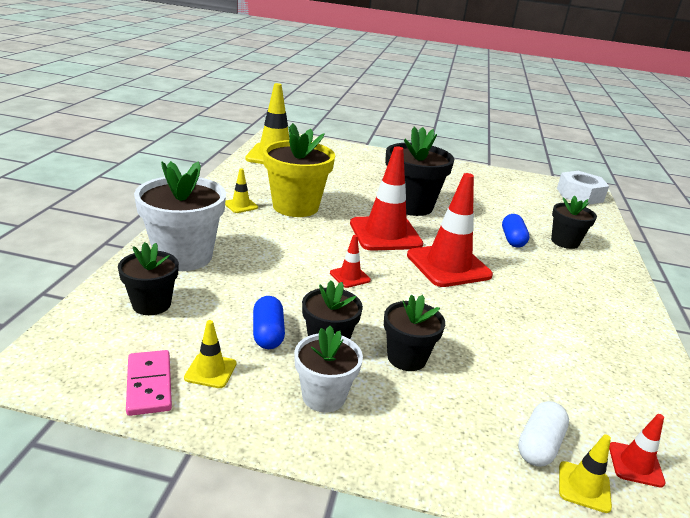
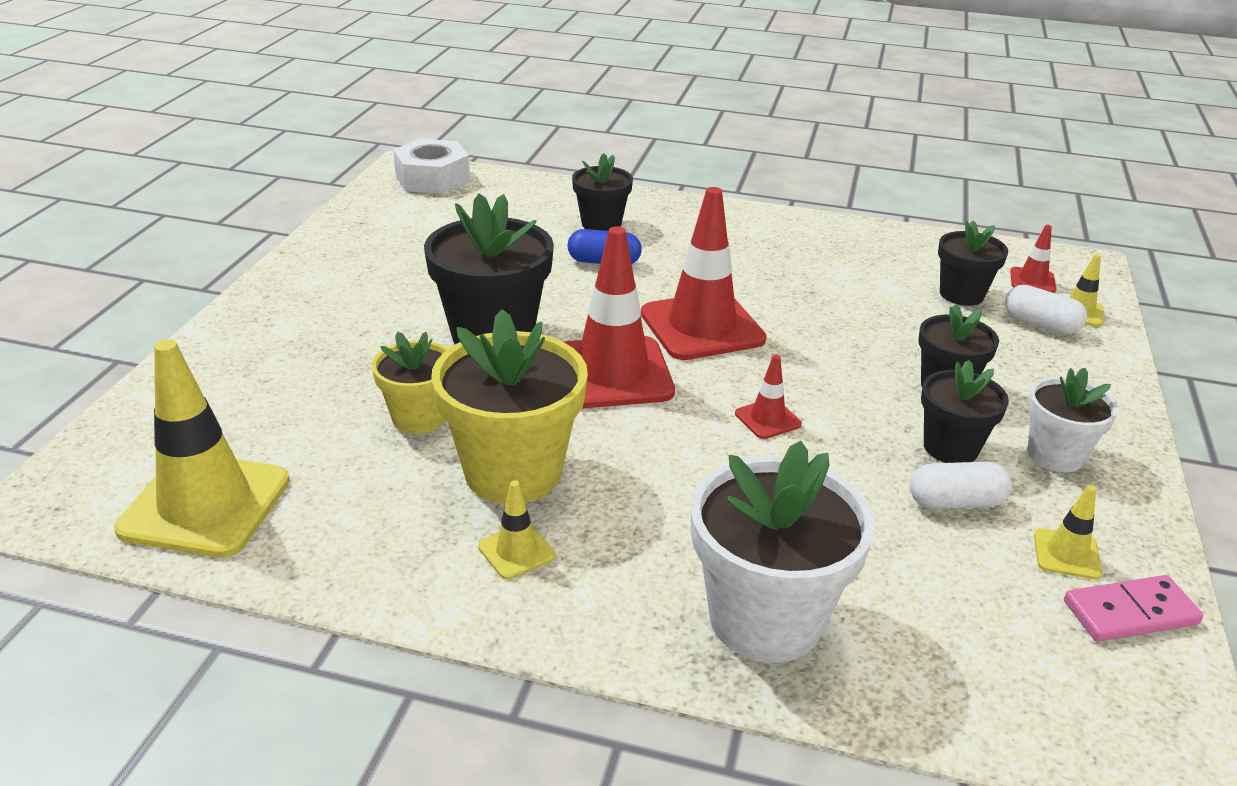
camera: 85 degrees left, 5 degrees up
black flower pot [118,242,179,315] -> black flower pot moved to [938,221,1008,306]
blue capsule [253,296,285,349] -> white capsule [910,462,1012,509]
none -> yellow flower pot [372,331,448,434]

